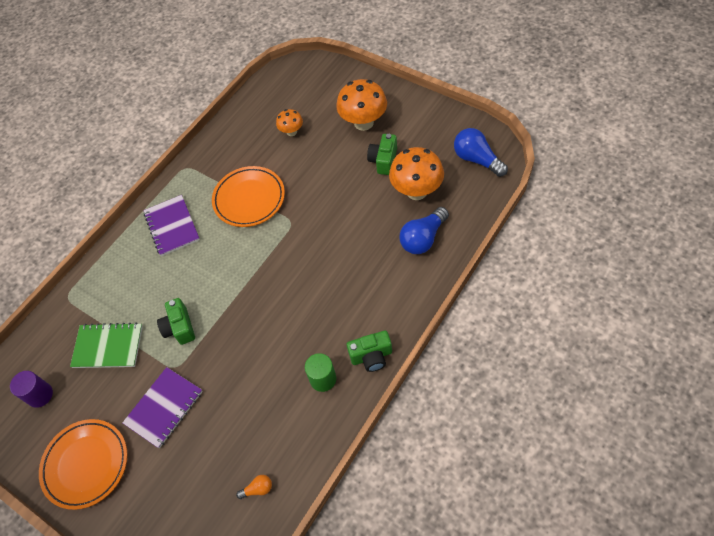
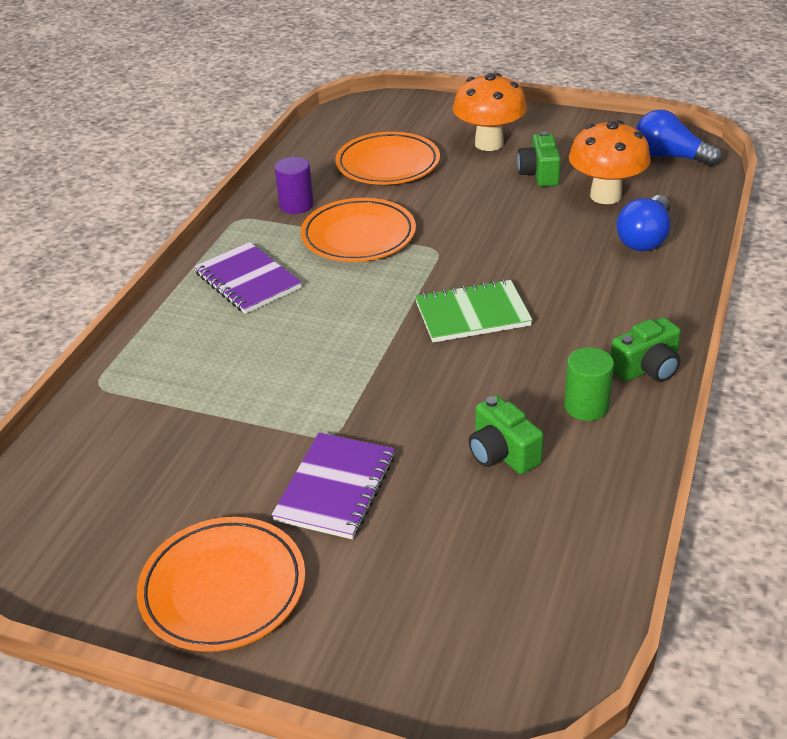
camera: 20 degrees left, 20 degrees down
purple cylinder [10,371,53,408] -> purple cylinder moved to [275,157,314,214]
green notebook [70,323,143,368] -> green notebook moved to [415,279,533,343]
green camera [157,298,195,345] -> green camera moved to [469,395,544,474]
orange light bulb [236,475,272,499] -> none
orange mushroom [276,109,303,136] -> orange plate [335,132,440,185]

